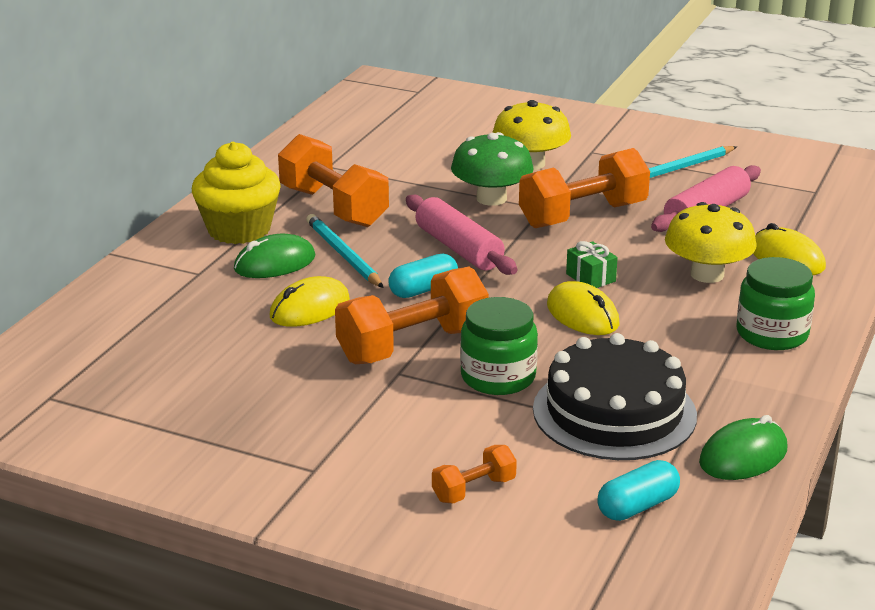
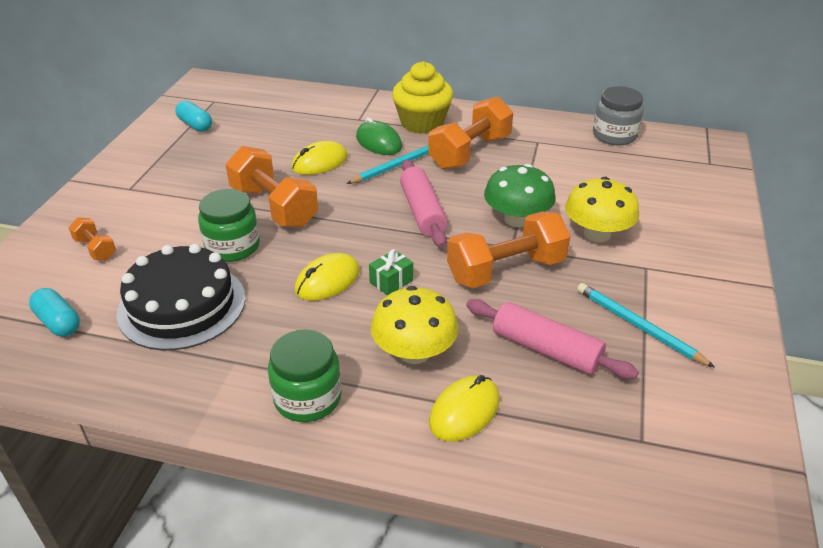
camera: 80 degrees right, 10 degrees up
yellow mouse [270,276,350,327] -> yellow mouse turned 75 degrees counterclockwise [292,141,348,175]
turquoise capsule [388,254,458,298] -> turquoise capsule moved to [175,100,212,132]
pink rolling pin [406,195,517,275] -> pink rolling pin turned 60 degrees counterclockwise [400,160,448,248]
orange dumbbell [519,148,650,228] -> orange dumbbell turned 75 degrees counterclockwise [447,211,571,288]
green mouse [699,415,787,480] -> none
none -> grey jar [593,86,644,145]

